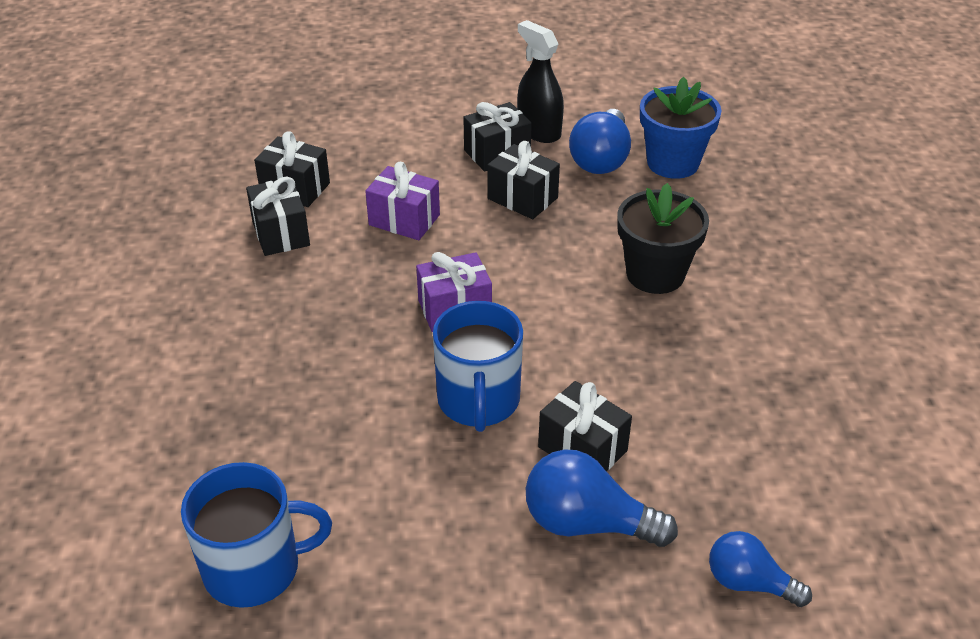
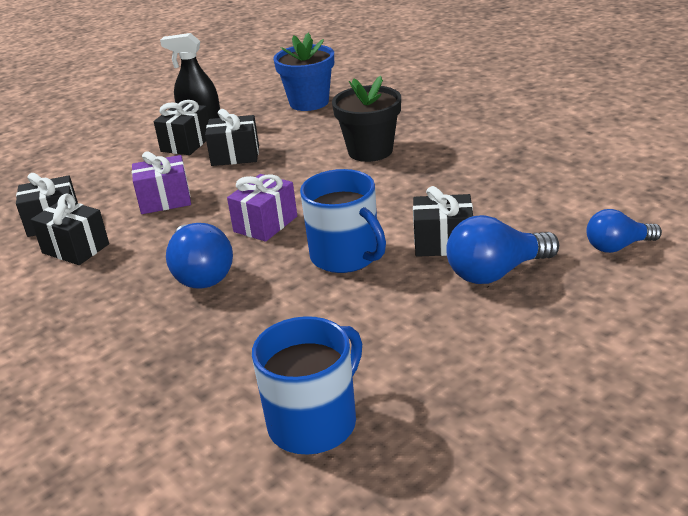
camera: 35 degrees left, 10 degrees down
blue light bulb [569,109,631,174] -> blue light bulb moved to [166,223,233,289]

